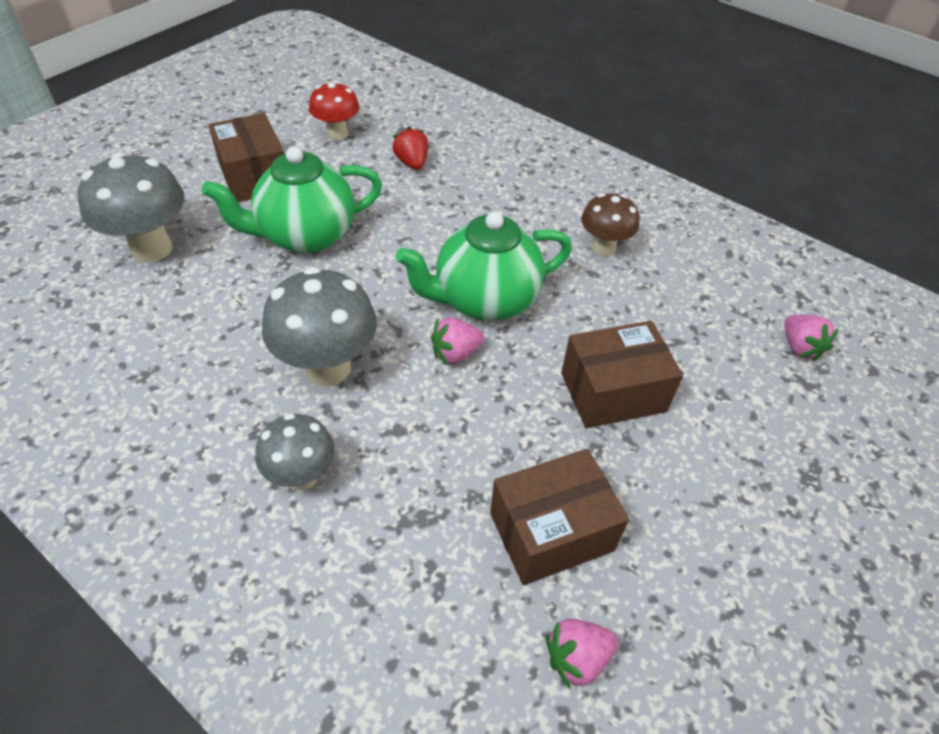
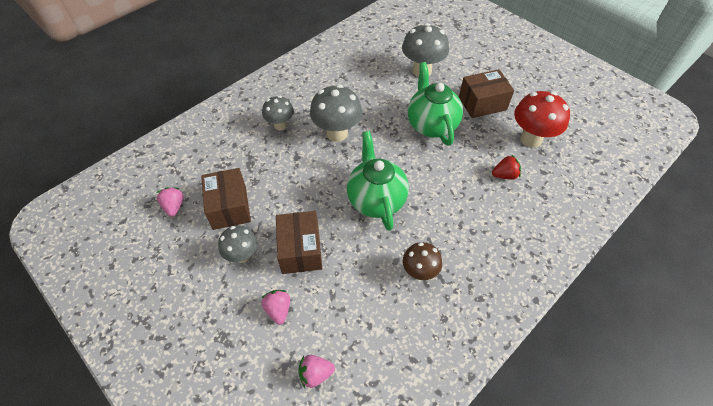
camera: 100 degrees right, 5 degrees up
red mushroom [309,81,359,141] -> red mushroom [514,91,570,147], size x1.60
pink strawberry [431,318,485,365] -> pink strawberry moved to [261,290,290,324]
none -> grey mushroom [218,226,257,263]

